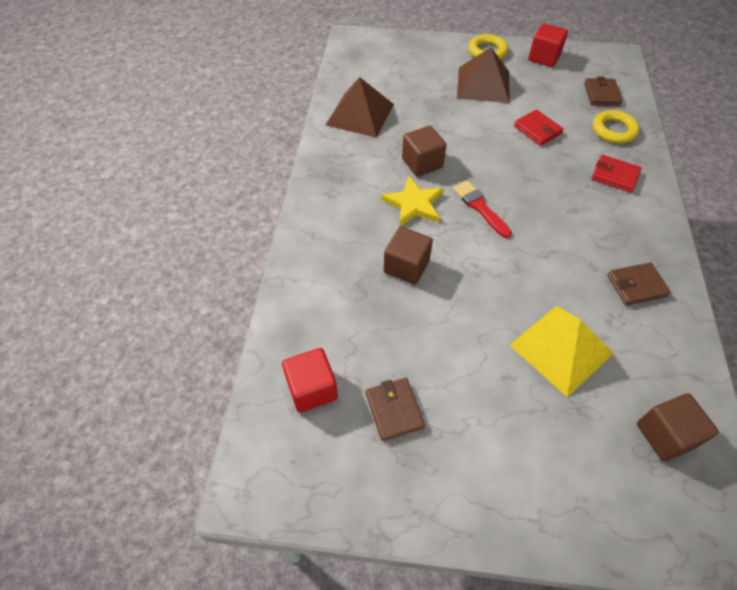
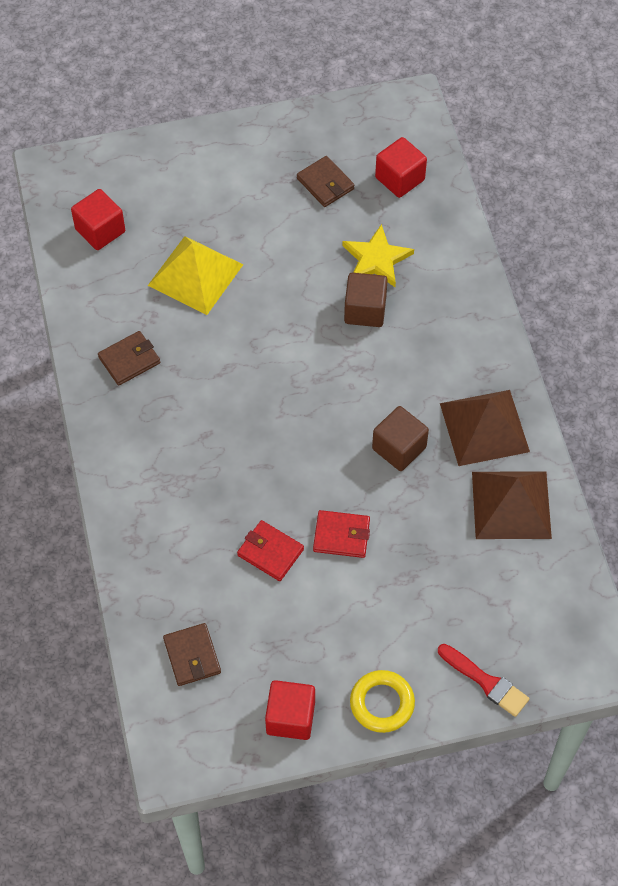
camera: 160 degrees right, 5 degrees up
yellow star [381,176,444,226] -> yellow star moved to [342,224,414,287]
red brush [453,180,512,238] -> red brush moved to [438,644,530,717]
brown pyramid [457,47,510,103] -> brown pyramid moved to [440,390,530,466]
red wallet [592,155,641,193] -> red wallet moved to [313,510,370,558]
yellow ring [593,110,639,143] -> none
brown cube [637,393,719,461] -> red cube [71,189,125,250]

